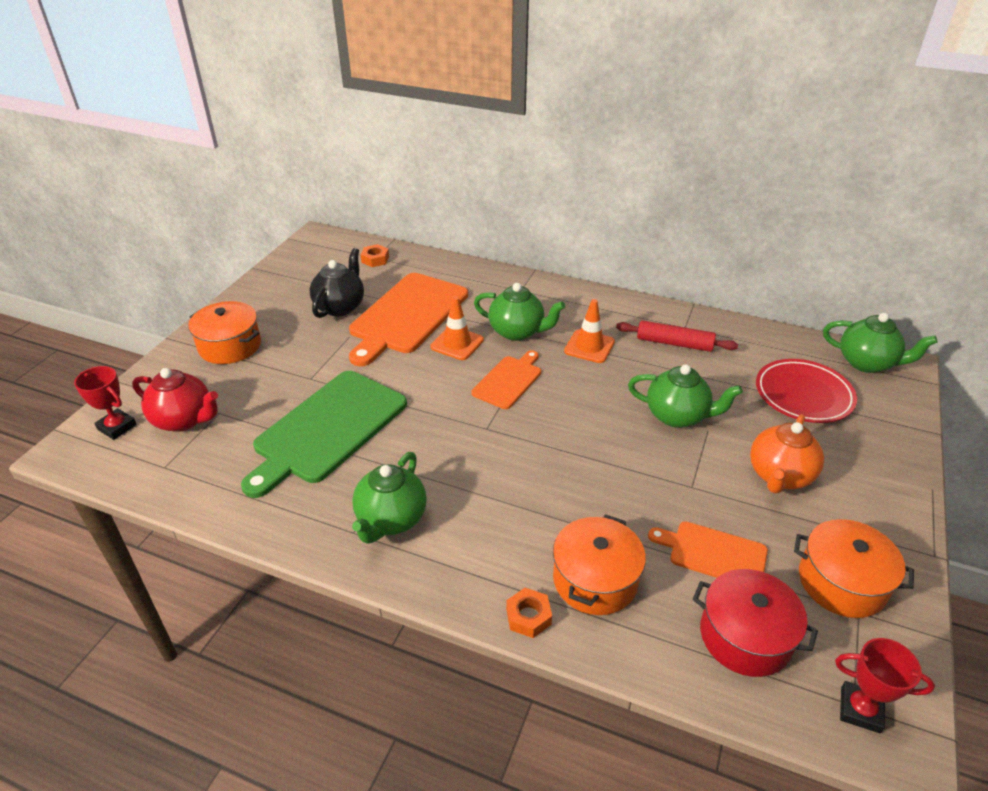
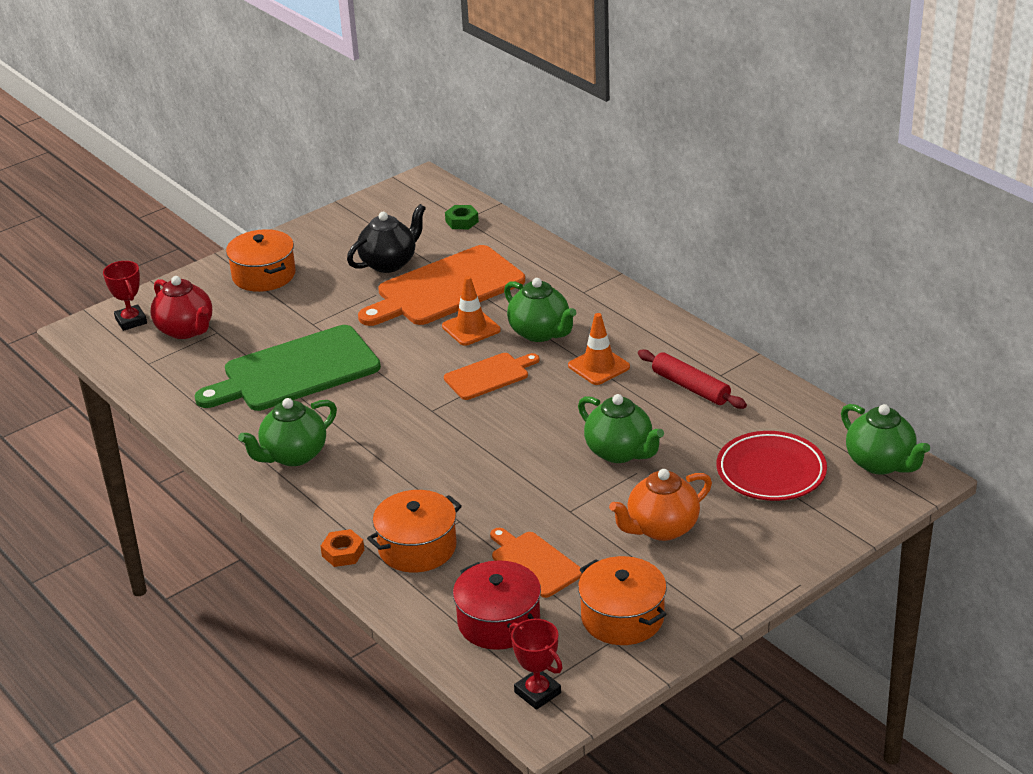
camera: 30 degrees right, 5 degrees down
orange nut [360,244,389,267] -> green nut [445,205,479,229]

